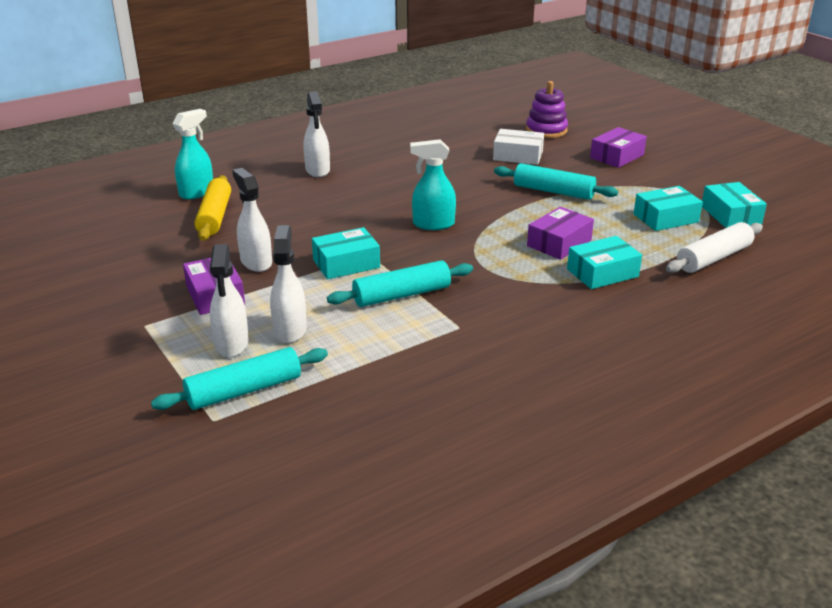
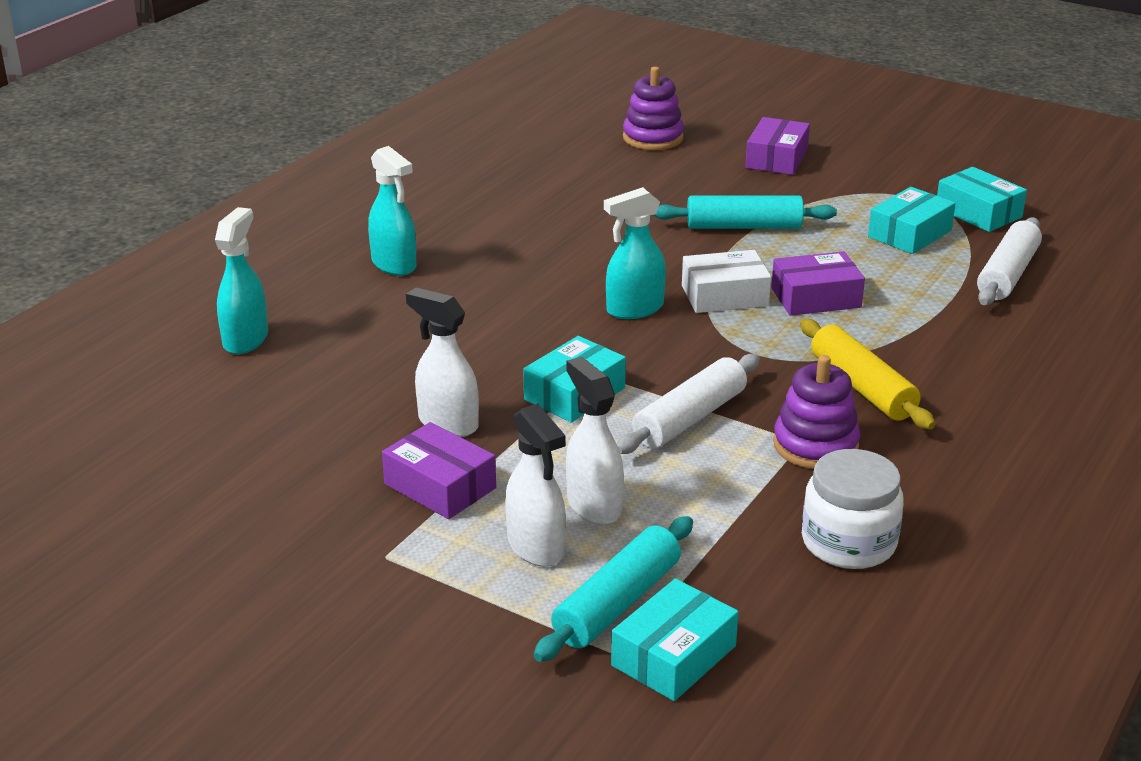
camera: 25 degrees left, 0 degrees up
yellow rolling pin [195,175,231,241] -> yellow rolling pin moved to [800,319,935,429]
white spray bottle [303,92,330,177] -> turquoise spray bottle [368,146,417,276]
turquoise rolling pin [327,260,473,307] -> white rolling pin [617,354,760,454]
white box [493,129,544,165] -> white box moved to [682,250,771,313]
purple box [527,207,594,260] -> purple box turned 60 degrees clockwise [771,251,865,316]
turquoise box [567,236,642,289] -> turquoise box moved to [611,578,739,701]
none -> purple stacking toy [773,355,860,469]
none -> white jar [802,449,904,569]

